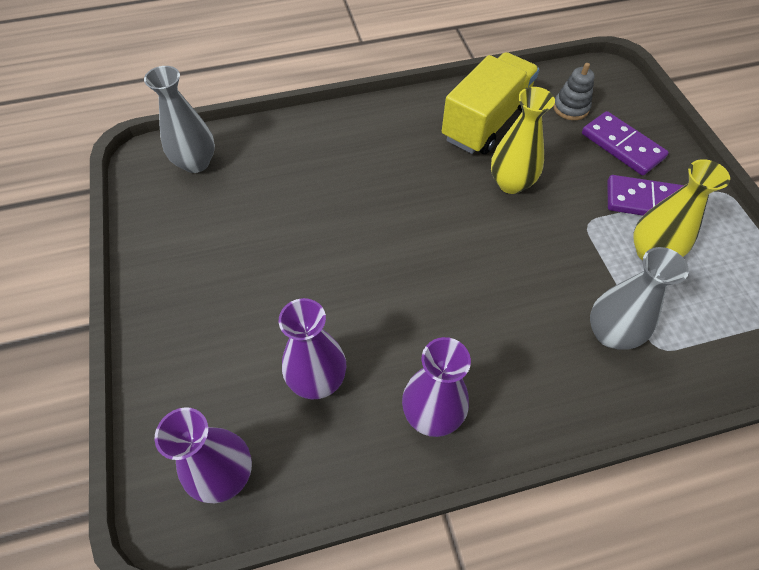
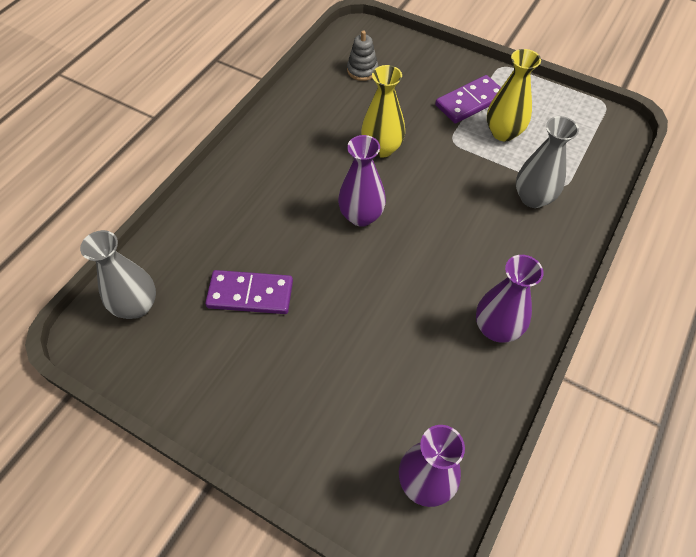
camera: 45 degrees left, 0 degrees up
purple vase [279,298,346,400] -> purple vase moved to [338,135,386,227]
yellow truck [442,52,539,154] -> none
purple domino [582,111,669,175] -> purple domino moved to [205,270,293,314]

